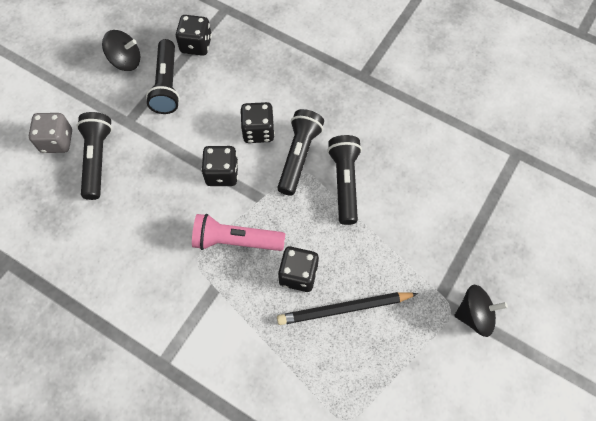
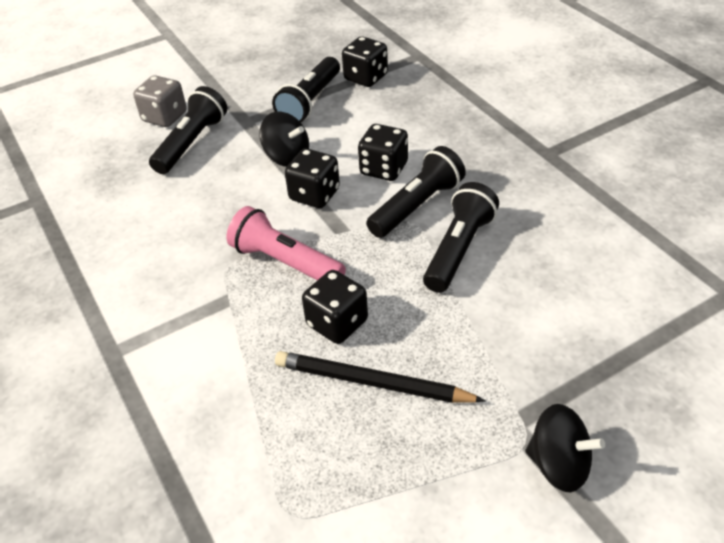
camera: 30 degrees right, 20 degrees down
black spinning top [102,30,140,71] -> black spinning top moved to [259,111,309,167]

